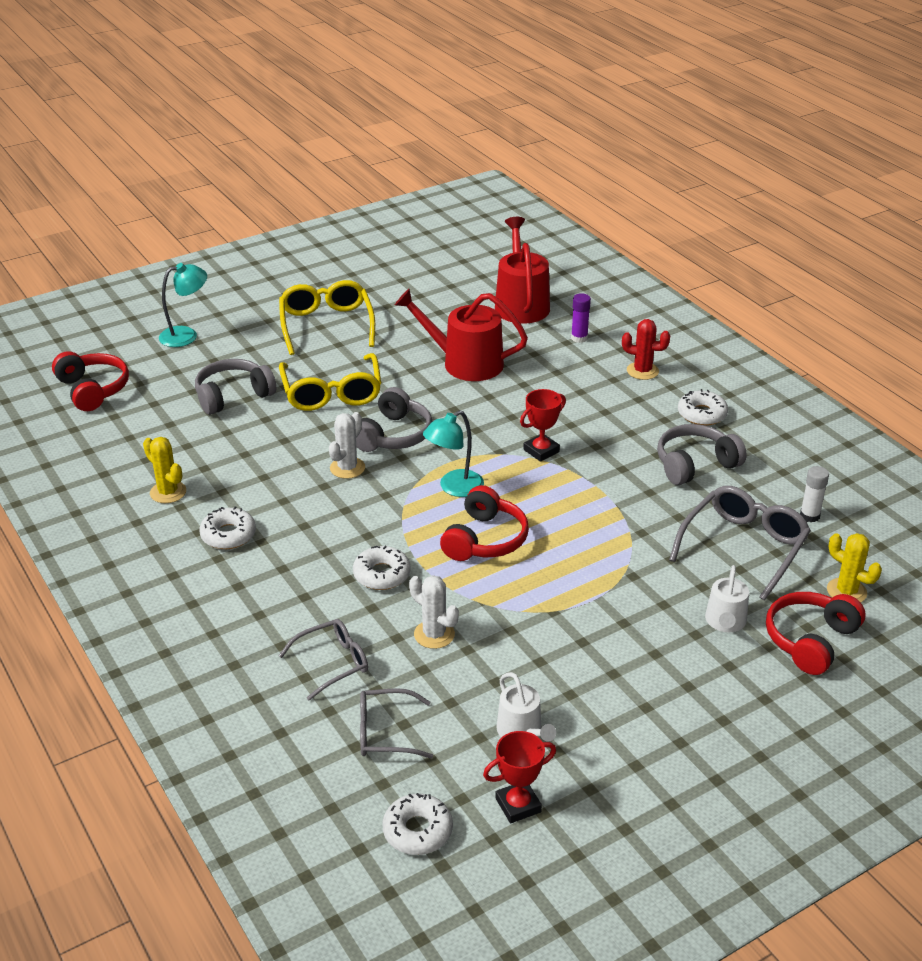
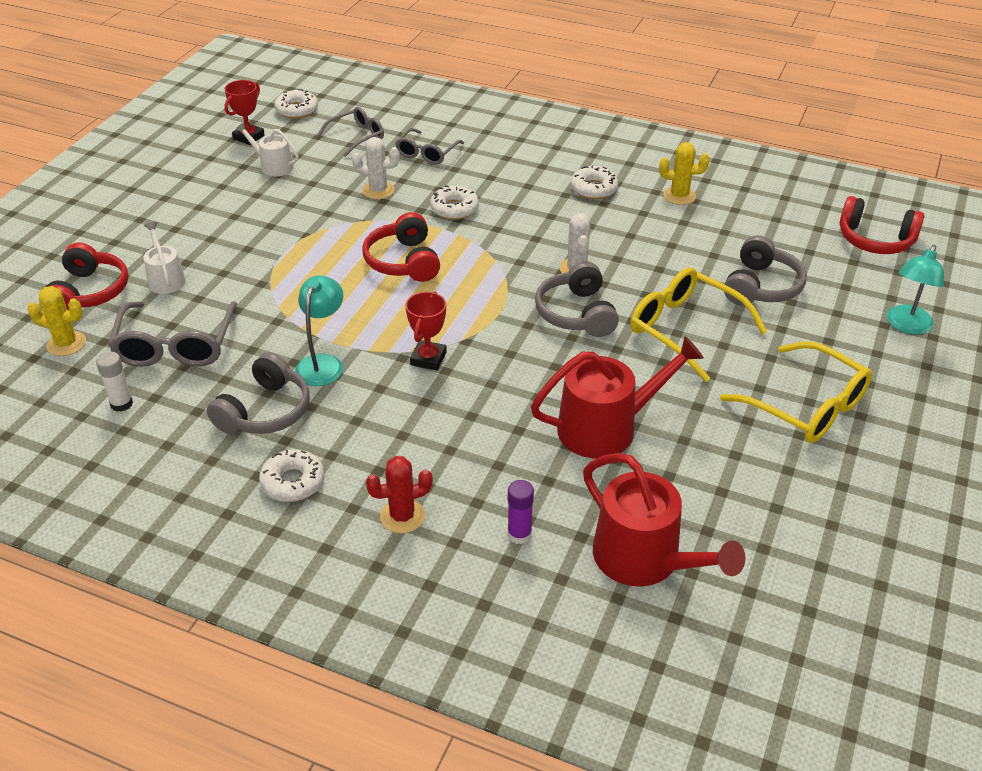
camera: 145 degrees right, 5 degrees up
turquoise lamp [423,410,484,497] -> turquoise lamp moved to [295,275,343,386]

